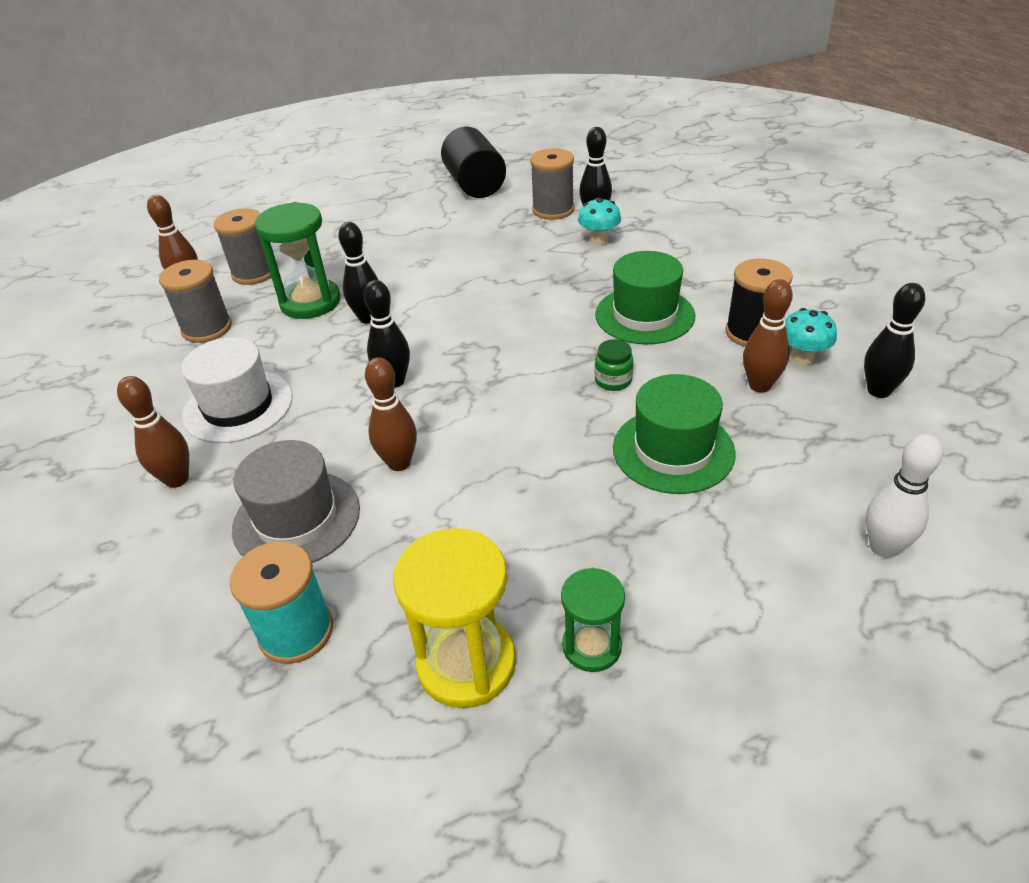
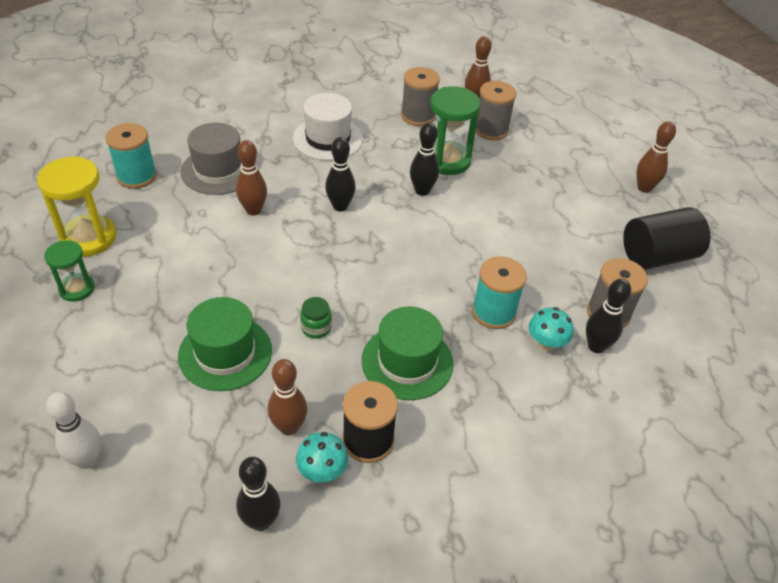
camera: 85 degrees right, 5 degrees up
brown bowling pin [117,376,189,488] -> brown bowling pin moved to [636,121,676,193]
none -> turquoise spool [472,256,527,329]

